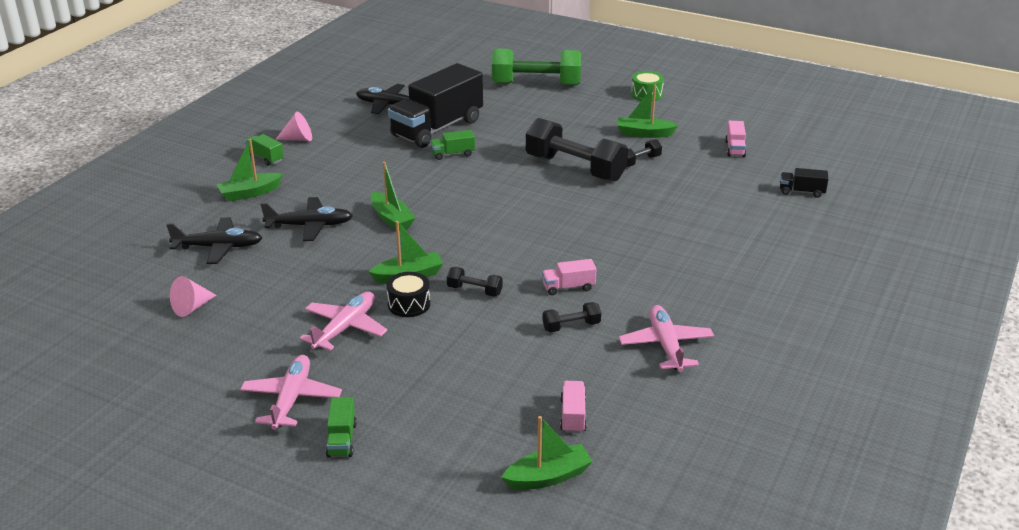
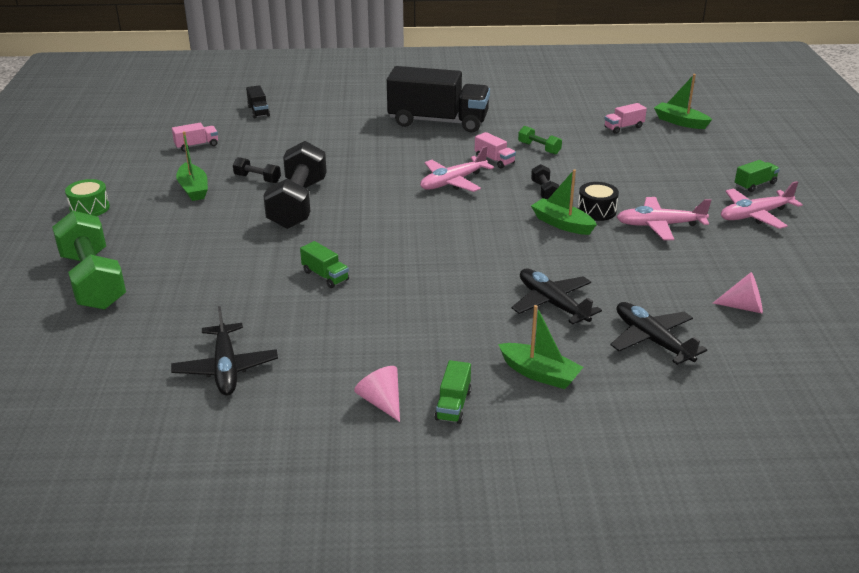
camera: 120 degrees left, 0 degrees up
green boat [371,162,415,231] -> none
black truck [388,63,483,148] -> black truck moved to [387,66,490,133]
black dumbbell [542,302,601,332] -> green dumbbell [518,126,562,155]
pink plane [619,305,714,372] -> pink plane moved to [420,146,494,192]

